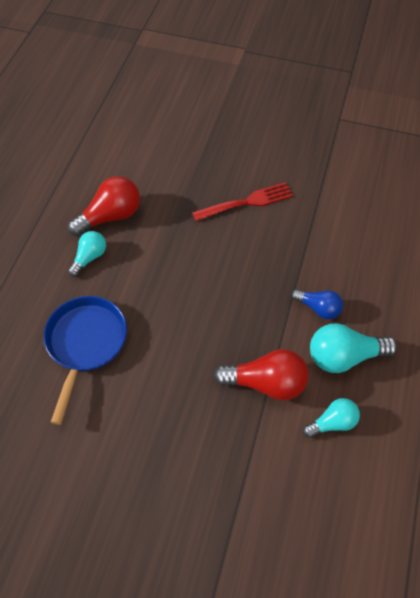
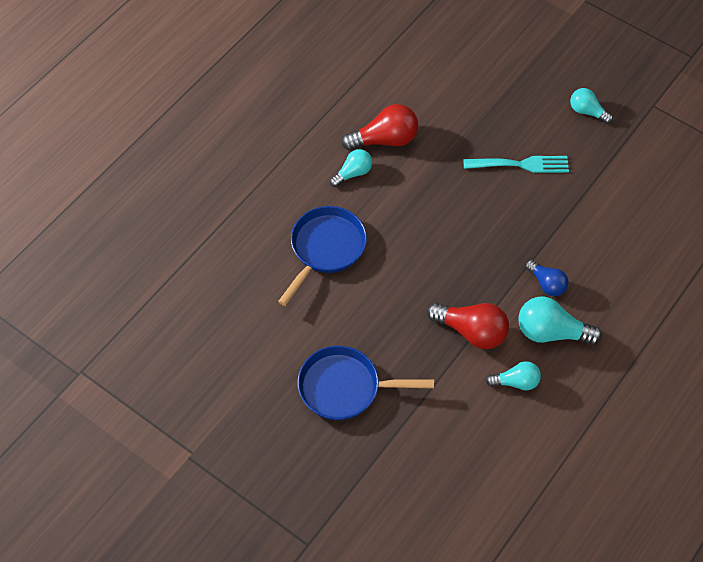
camera: 20 degrees right, 0 degrees up
red fork [192,182,293,221] -> turquoise fork [463,156,569,173]
none -> blue pan [298,346,434,420]
none -> turquoise light bulb [570,88,613,124]

